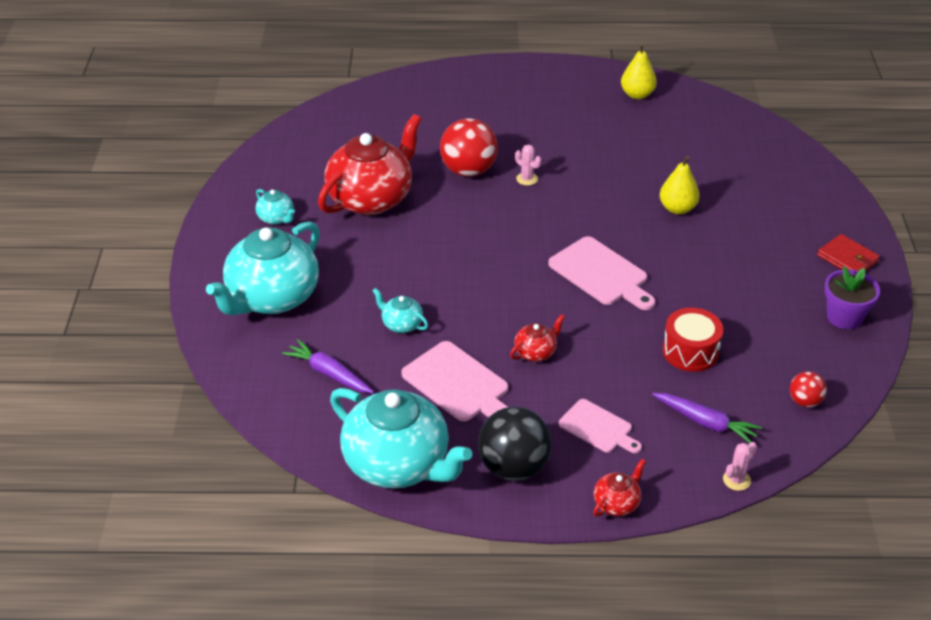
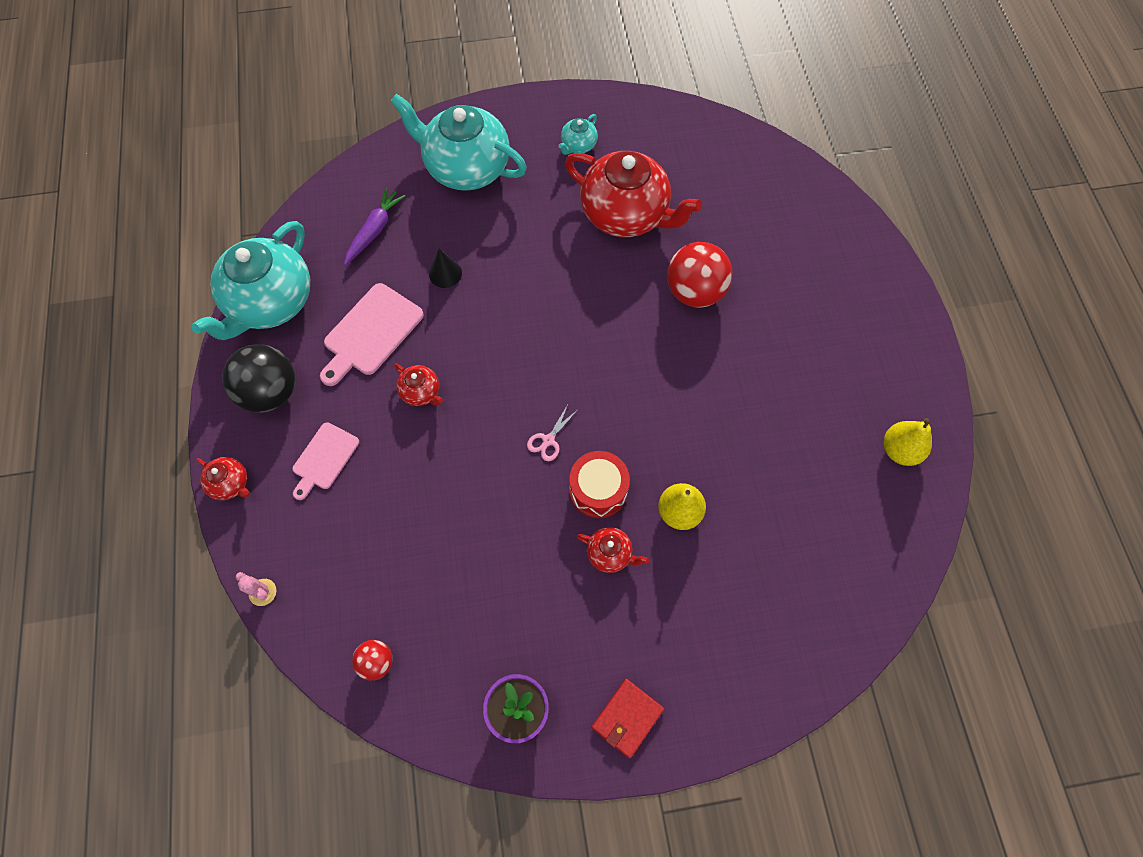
camera: 80 degrees right, 25 degrees up
turquoise teapot [372,288,428,333] -> black cone [429,249,462,288]
pink cactus [515,144,541,185] -> none
pink cutting board [548,236,655,310] -> pink scissors [527,405,577,461]
purple carrot [652,393,762,443] -> none
red drum [663,307,723,372] -> red drum moved to [569,451,630,518]
none -> red teapot [577,527,649,573]

